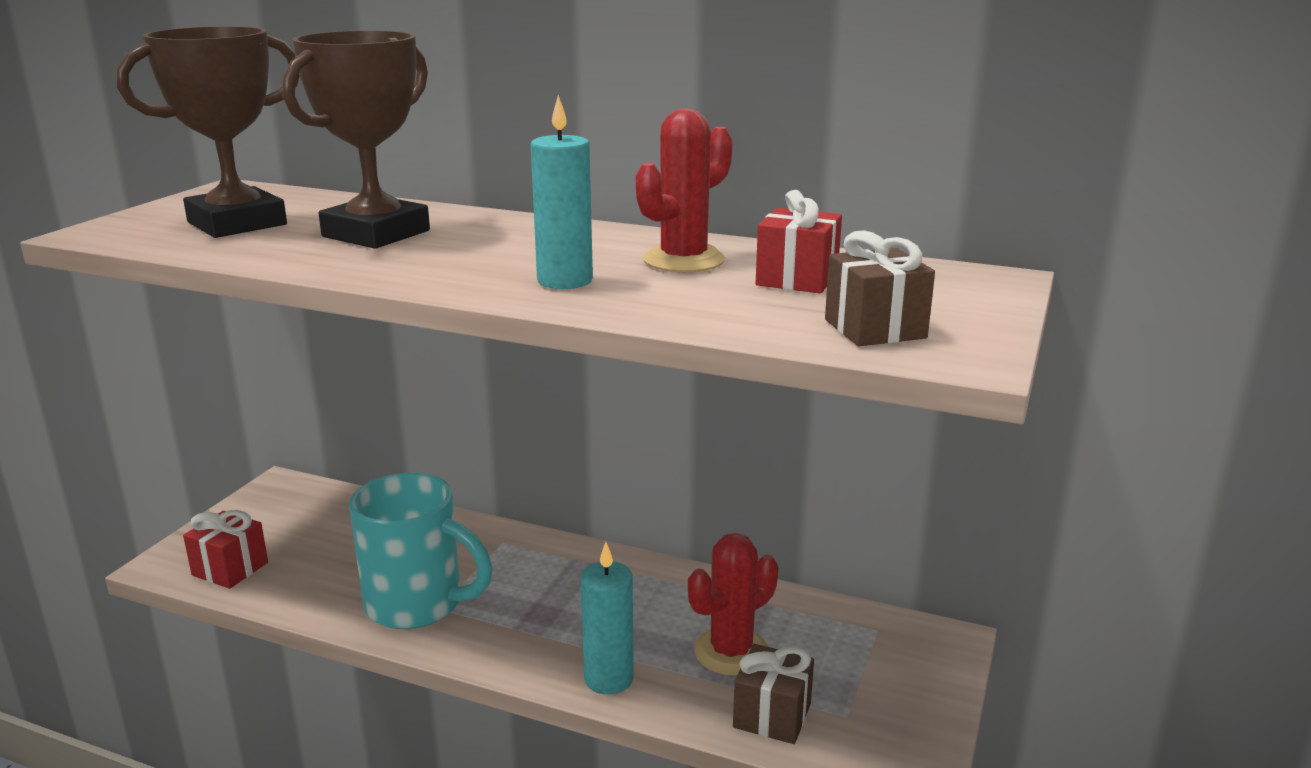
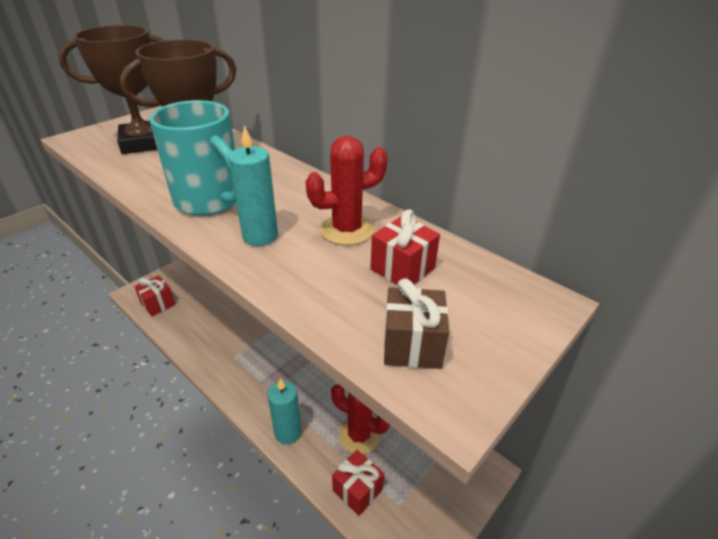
camera: 20 degrees right, 15 degrees up
turquoise mug [349,473,493,629] -> turquoise mug moved to [149,100,236,216]
red cactus [688,533,778,675] -> red cactus turned 45 degrees clockwise [331,384,390,454]
brown gift [733,644,814,744] -> red gift [332,450,384,516]

